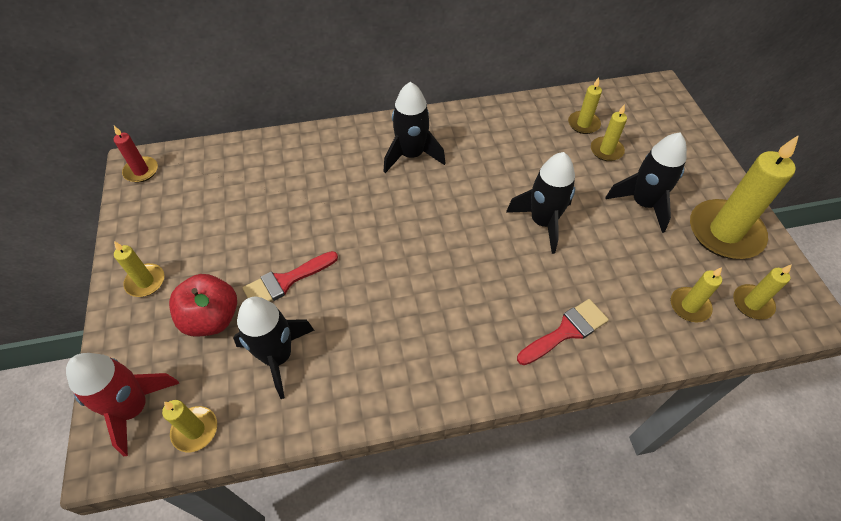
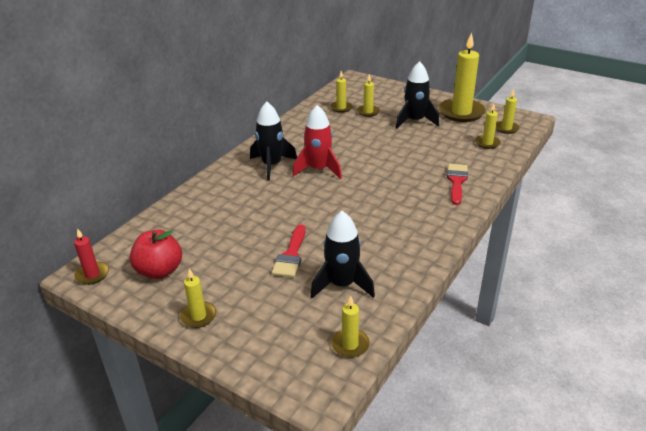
camera: 45 degrees left, 20 degrees down
red rocket [66,353,179,456] -> red rocket moved to [293,105,342,179]
red apple [169,274,237,337] -> red apple moved to [130,230,182,279]
black rocket [506,152,575,254] -> none

